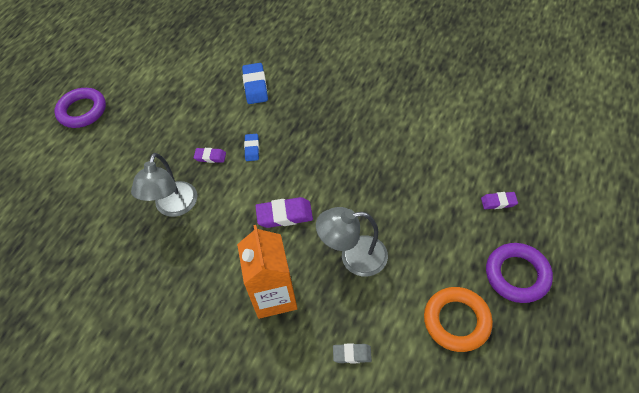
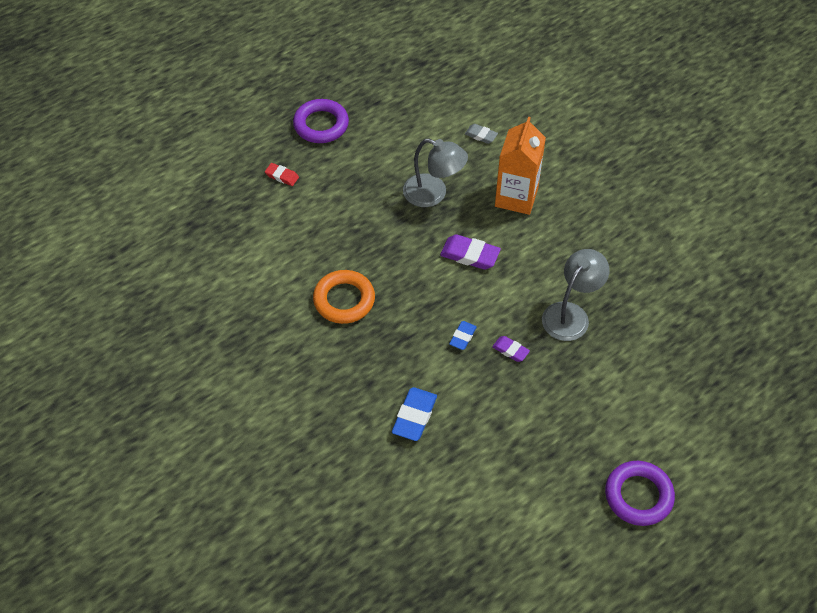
camera: 155 degrees left, 0 degrees up
orange ring [424,287,493,352] -> orange ring moved to [313,270,375,324]
purple eraser [481,192,518,209] -> red eraser [265,163,299,186]

